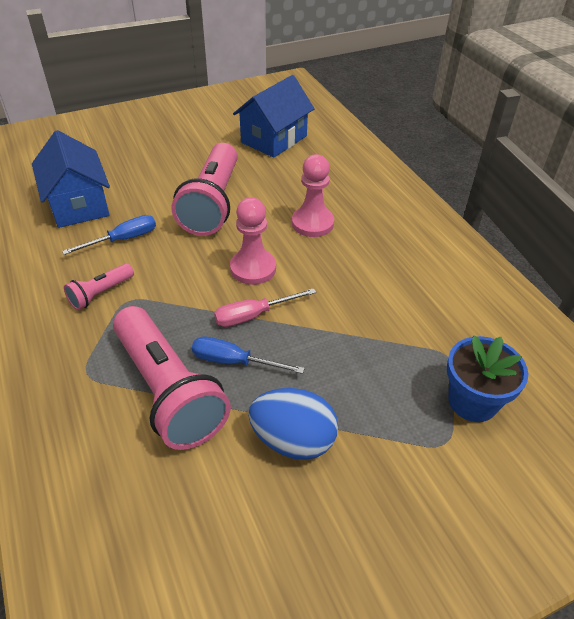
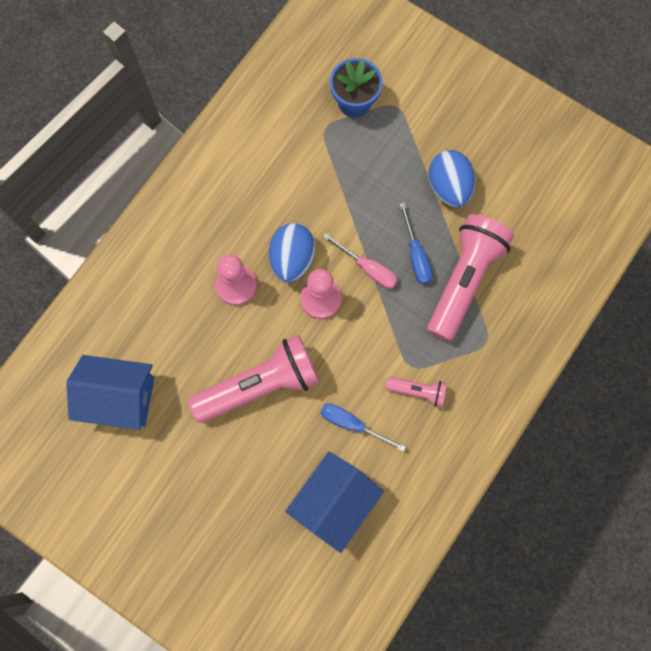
camera: 120 degrees left, 30 degrees up
none -> blue egg [269,223,315,283]

